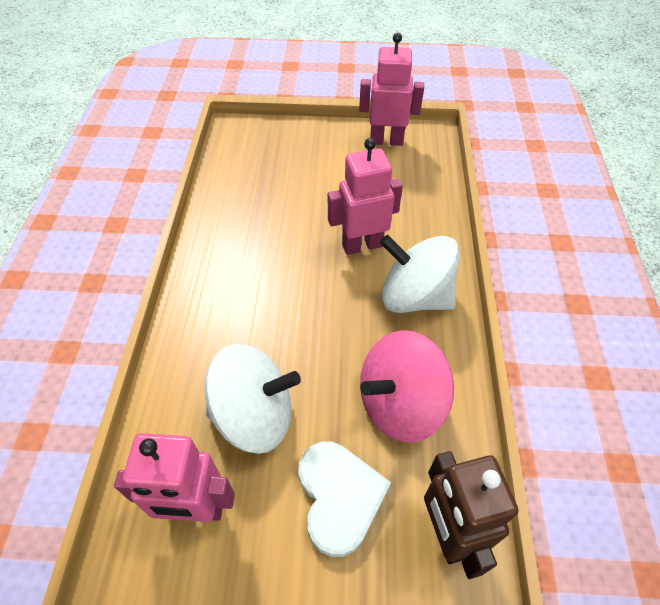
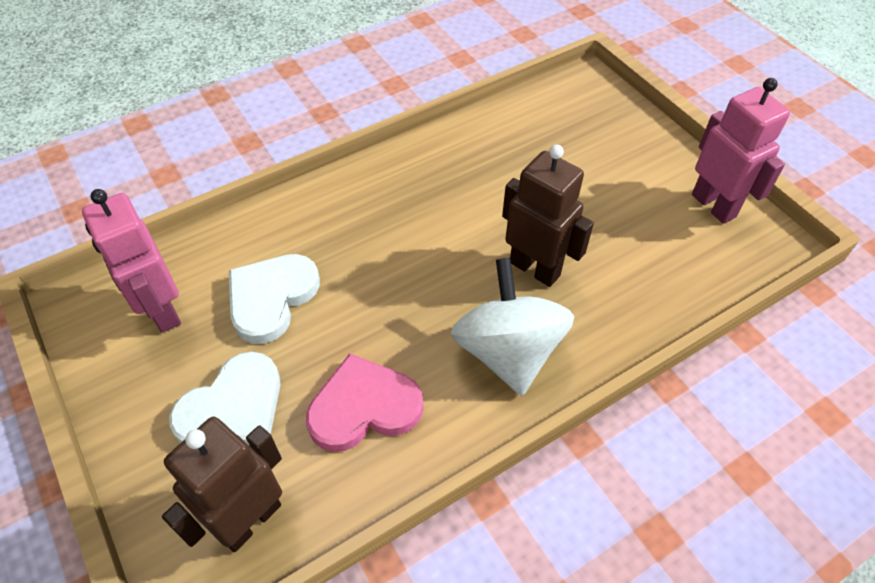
camera: 55 degrees right, 0 degrees up
white spinning top [205,344,301,454] -> white heart [229,254,320,344]
pink robot [328,138,403,255] -> brown robot [502,145,594,287]
pink spinning top [360,330,454,443] -> pink heart [306,353,423,452]

